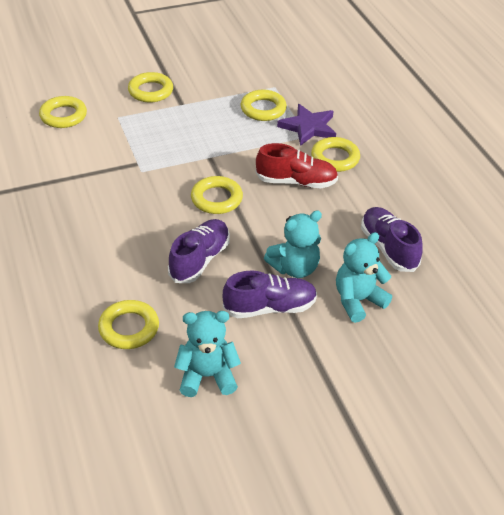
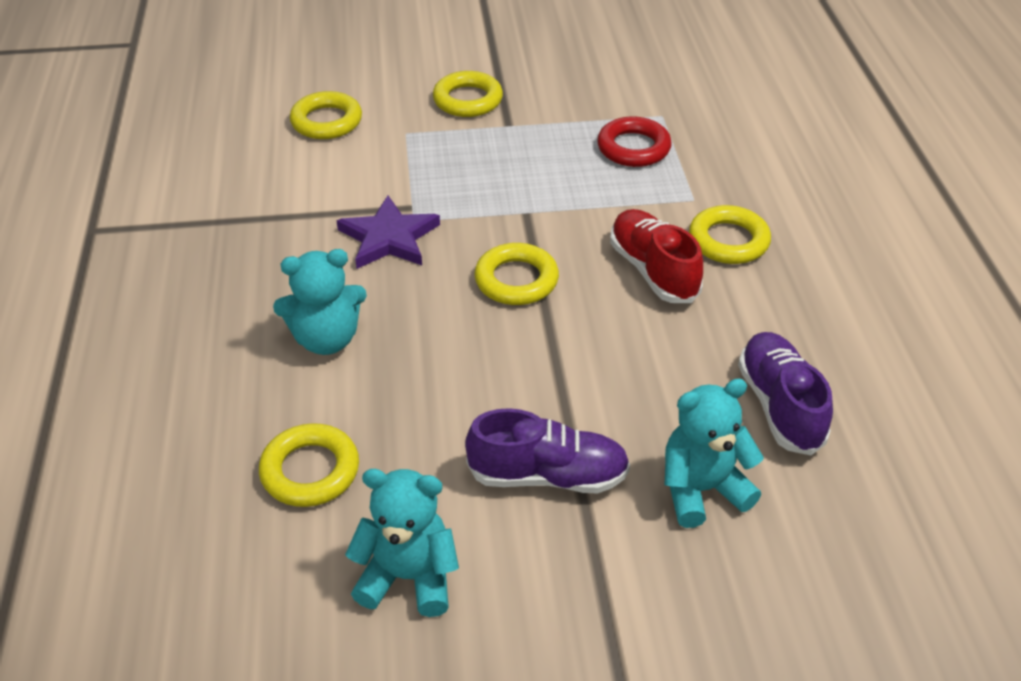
camera: 15 degrees right, 0 degrees up
purple shoe [168,219,230,283] -> none
yellow ring [241,90,287,121] -> red ring [597,116,672,167]
red shoe [256,143,338,188] -> red shoe turned 135 degrees counterclockwise [610,209,703,303]
turquoise teddy bear [264,210,322,278] -> turquoise teddy bear moved to [273,249,367,355]
purple star [277,104,336,146] -> purple star moved to [336,196,440,269]

